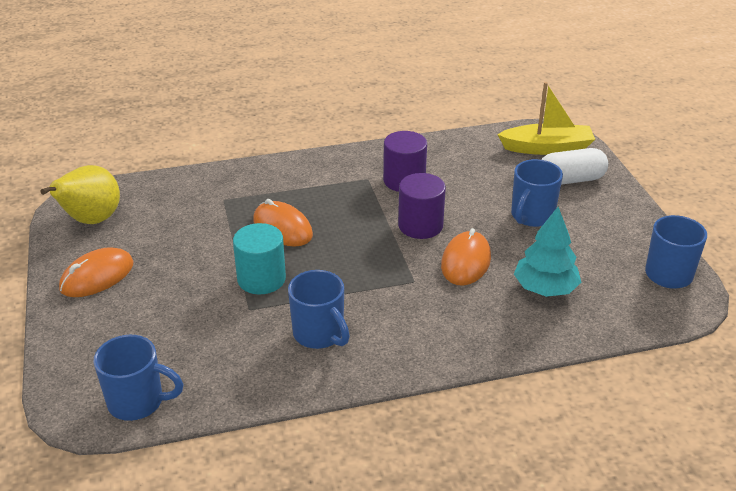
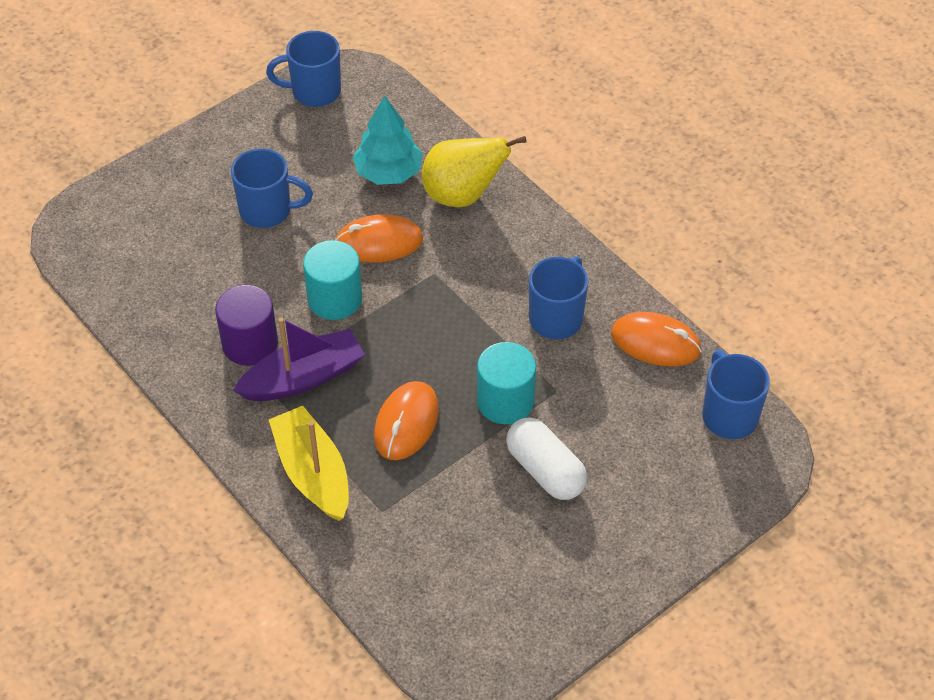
camera: 115 degrees left, 15 degrees up
yellow pear [40,165,120,224] -> yellow pear moved to [422,136,526,207]
orange mouse [59,247,133,297] -> orange mouse moved to [611,312,702,367]
purple cylinder [398,173,446,239] -> turquoise cylinder [303,240,362,320]
yellow boat [497,82,595,155] -> yellow boat moved to [269,406,349,521]
white capsule [541,148,608,185] -> white capsule moved to [506,418,587,500]
none -> purple boat [233,317,365,401]

